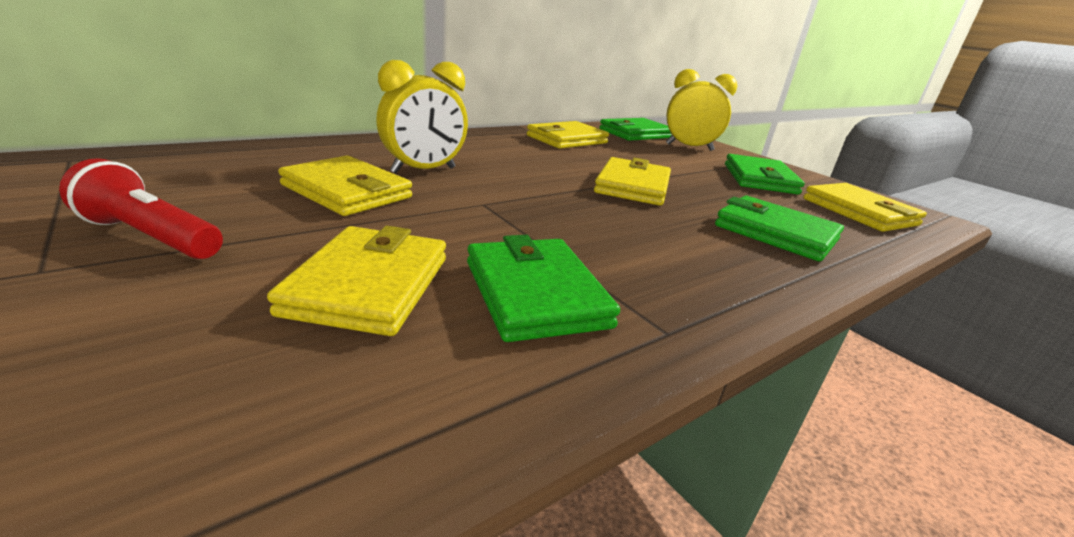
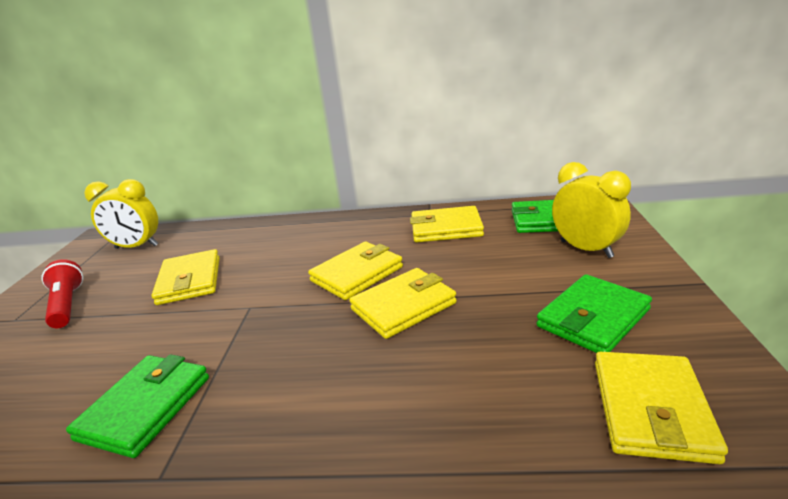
camera: 45 degrees right, 0 degrees up
yellow wallet [267,226,446,336] -> yellow wallet moved to [308,242,403,300]
yellow clock [376,60,468,173] -> yellow clock moved to [84,179,158,249]
green wallet [715,195,844,261] -> none

